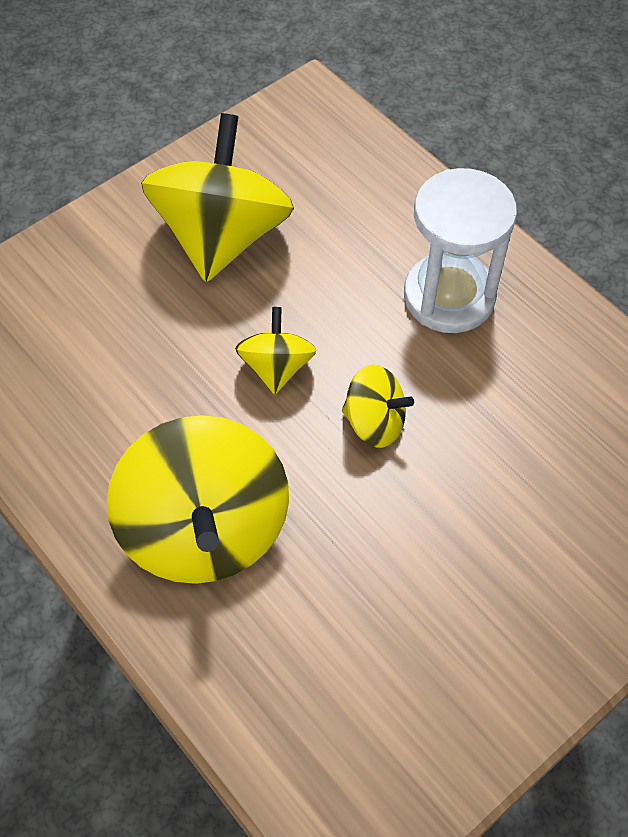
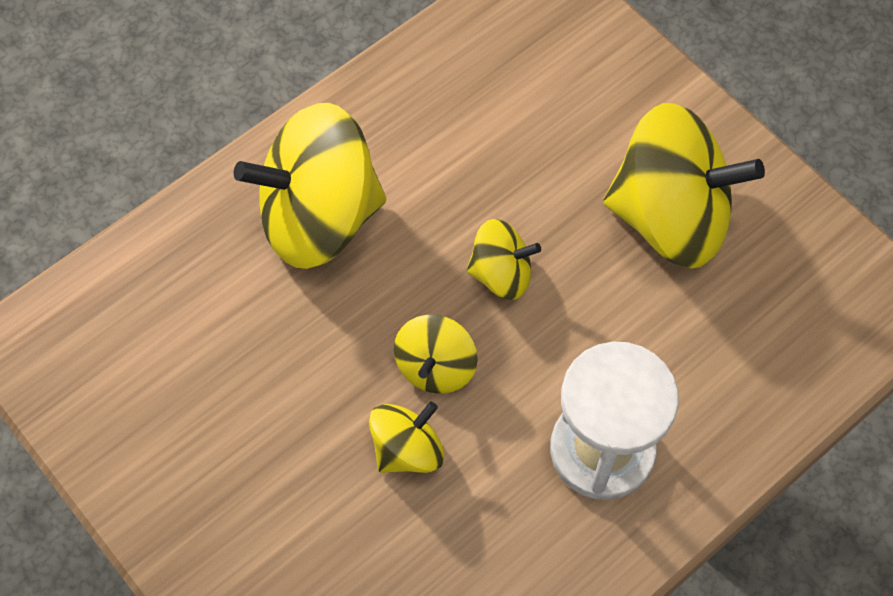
camera: 90 degrees right, 5 degrees up
none -> yellow spinning top [369,402,444,473]

